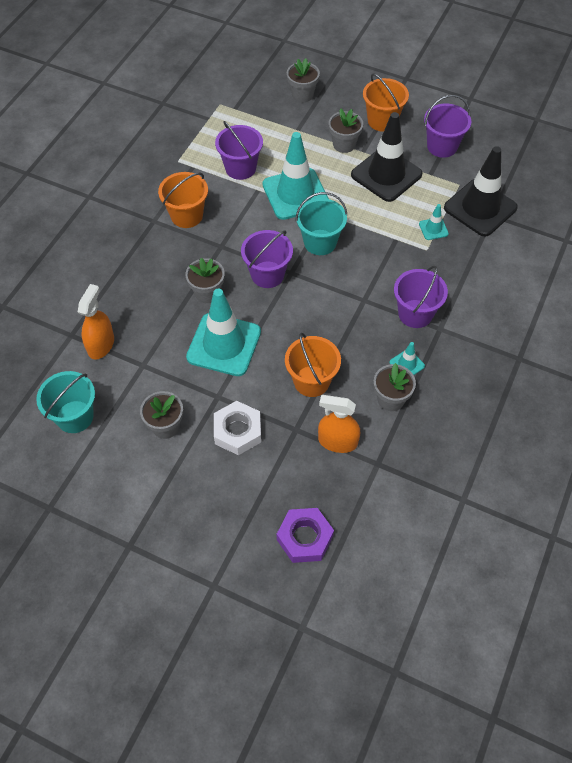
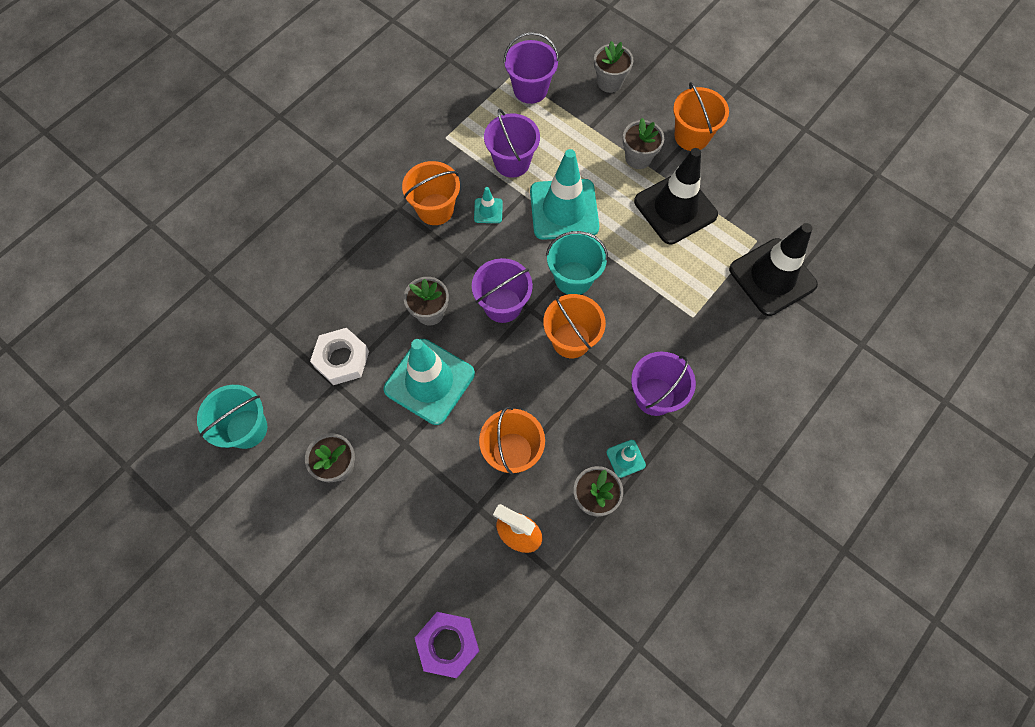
camera: 15 degrees right, 10 degrees up
orange spray bottle [78,284,114,360] -> none
white nut [214,401,261,455] -> white nut moved to [310,328,369,385]
turquoise traffic cone [419,204,449,240] -> turquoise traffic cone moved to [474,187,503,223]
purple bucket [424,95,472,158] -> purple bucket moved to [503,32,559,104]
none -> orange bucket [543,294,606,358]

